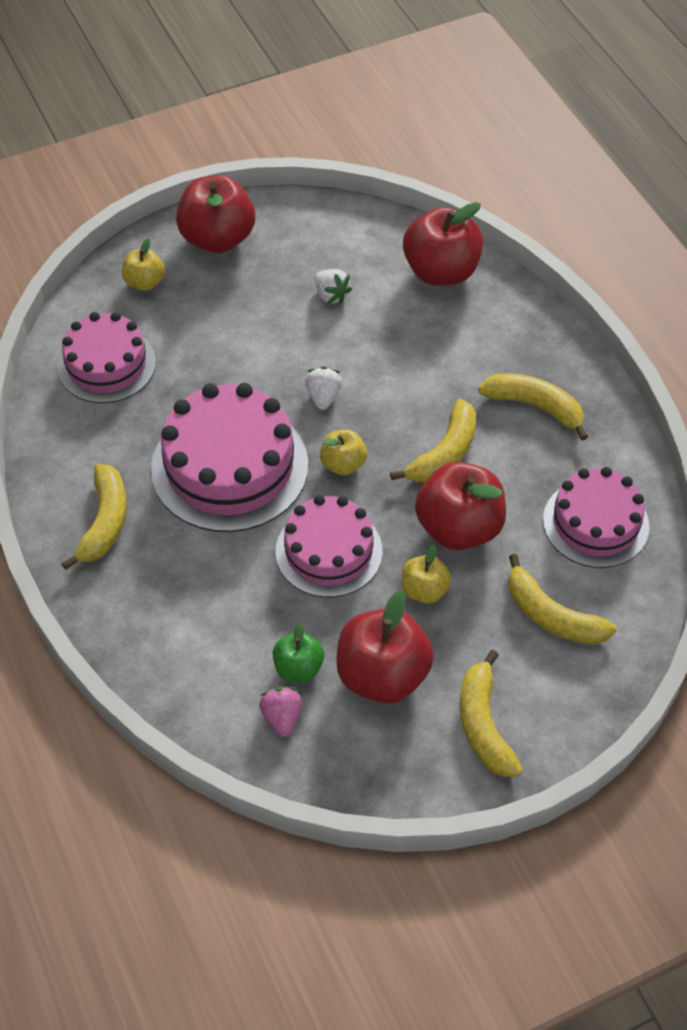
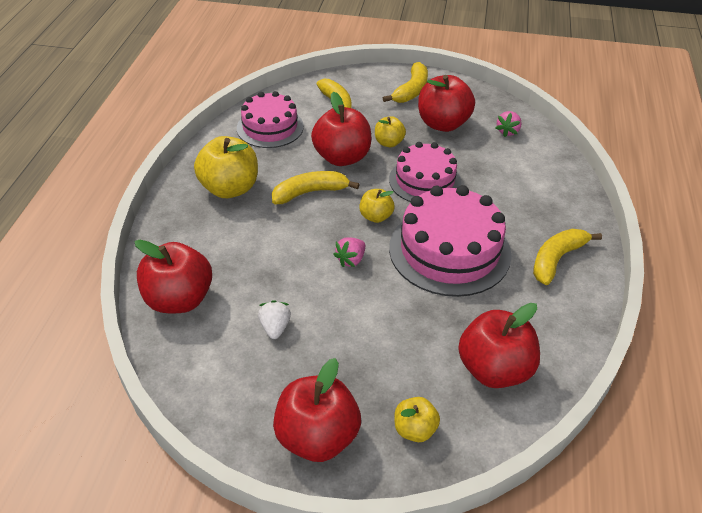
camera: 145 degrees left, 10 degrees down
pink cake [57,312,156,403] -> red apple [458,303,540,388]
green apple [273,621,324,682] -> none
white strawberry [305,366,342,410] -> pink strawberry [333,237,365,267]
yellow banana [478,373,588,441] -> yellow apple [194,136,258,198]

